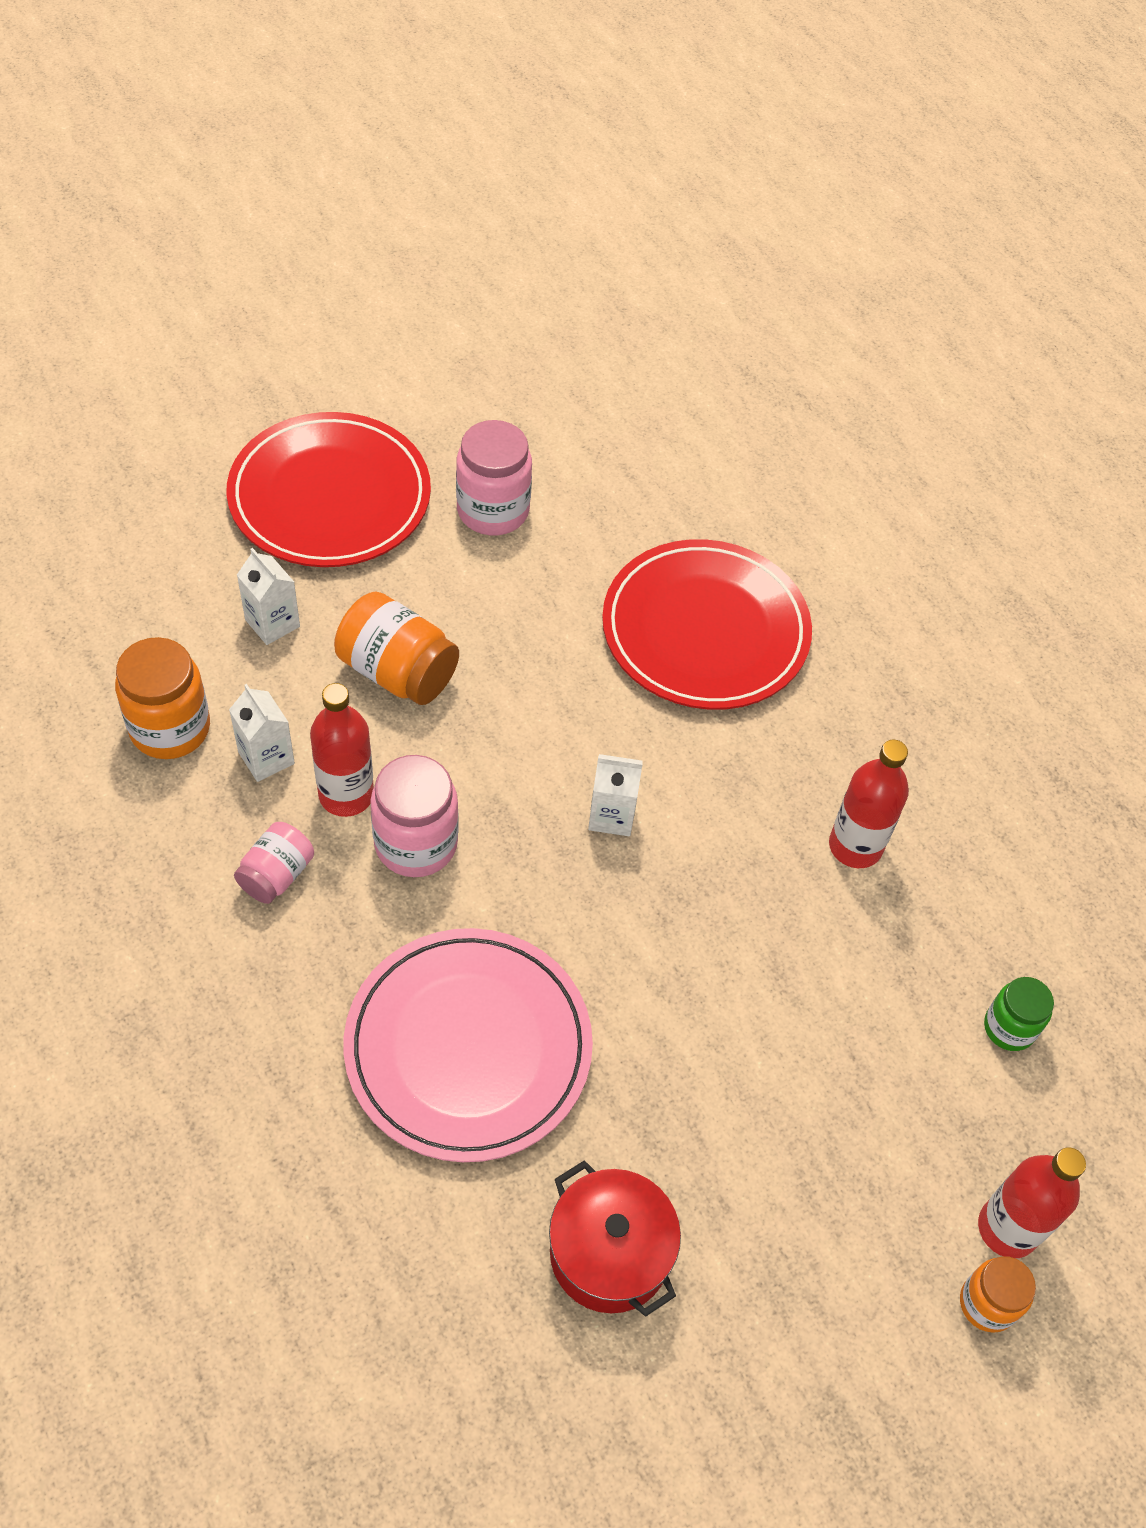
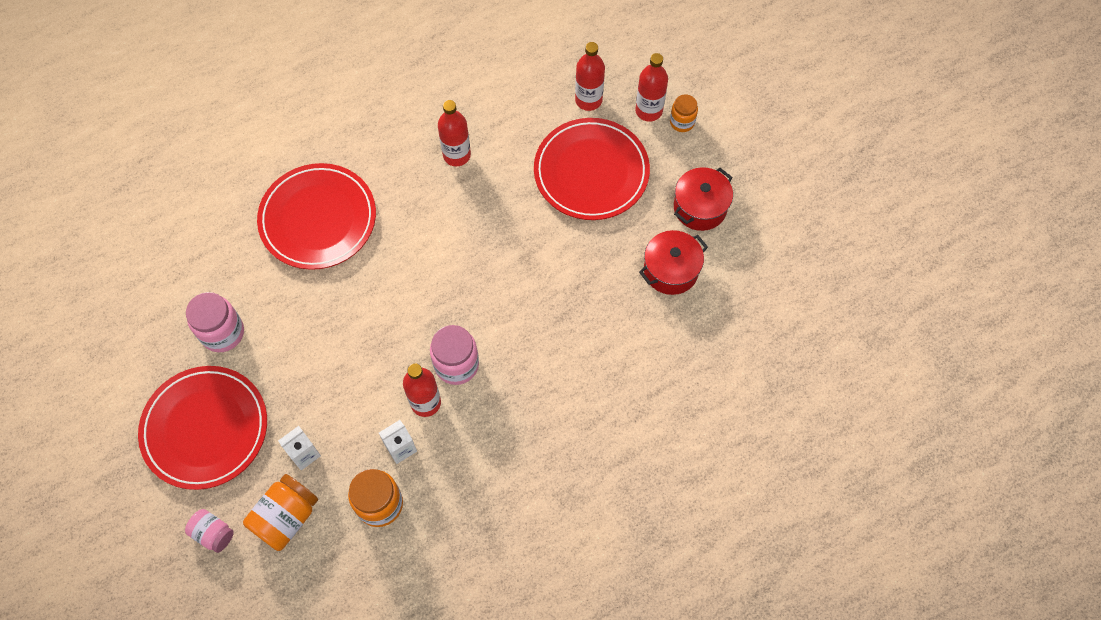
camera: 85 degrees left, 10 degrees up
pink jar [234,822,314,904] -> pink jar moved to [185,509,234,553]
orange jar [334,592,459,705] -> orange jar moved to [243,474,318,551]
pink plate [344,928,593,1162] -> none
white carton [588,754,643,836] -> none
green jar [984,977,1054,1051] -> none
none -> red plate [534,118,650,220]
none -> red bottle [575,42,605,111]
none -> red pot [674,167,733,231]

